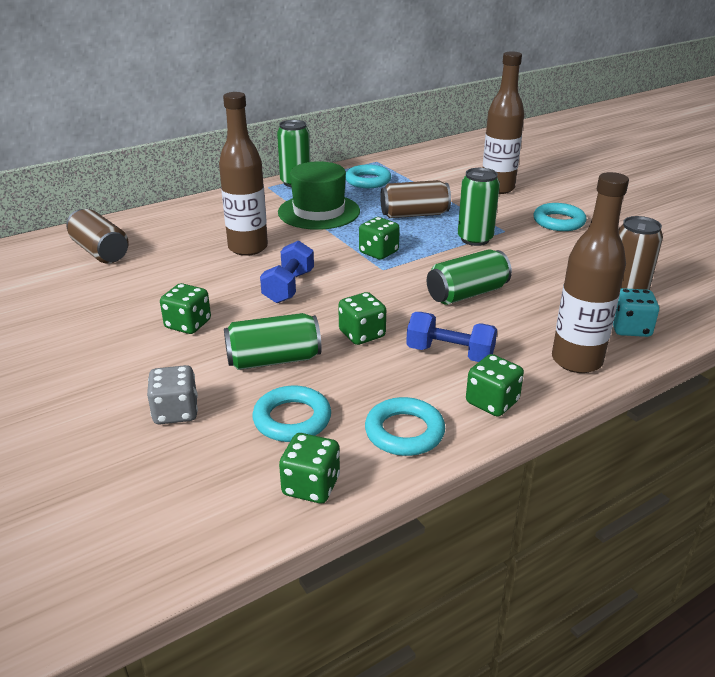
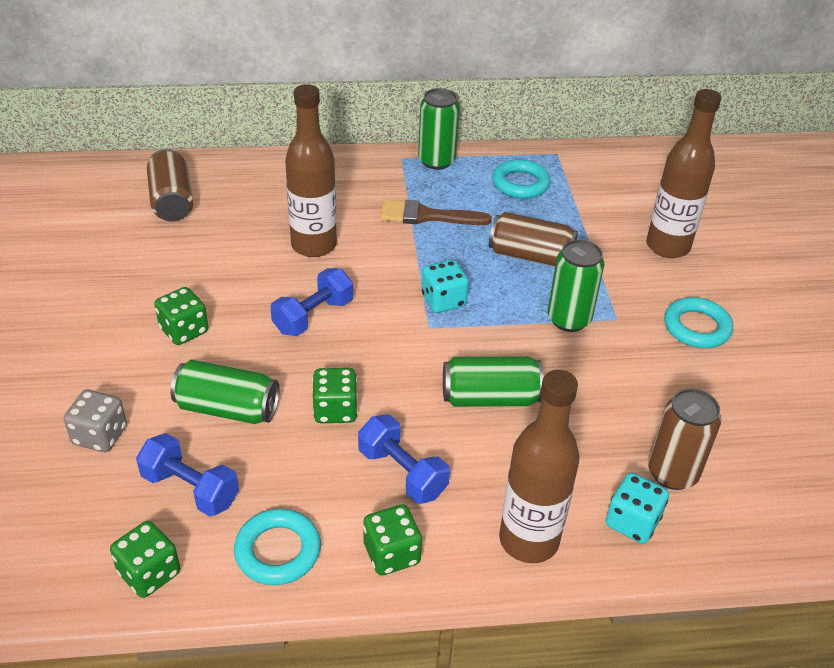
camera: 25 degrees right, 10 degrees up
turquoise ring [252,385,331,442] -> blue dumbbell [136,433,239,516]
green hat [278,161,360,230] -> brown brush [380,200,492,225]
green dice [359,217,400,260] -> turquoise dice [422,260,469,313]

